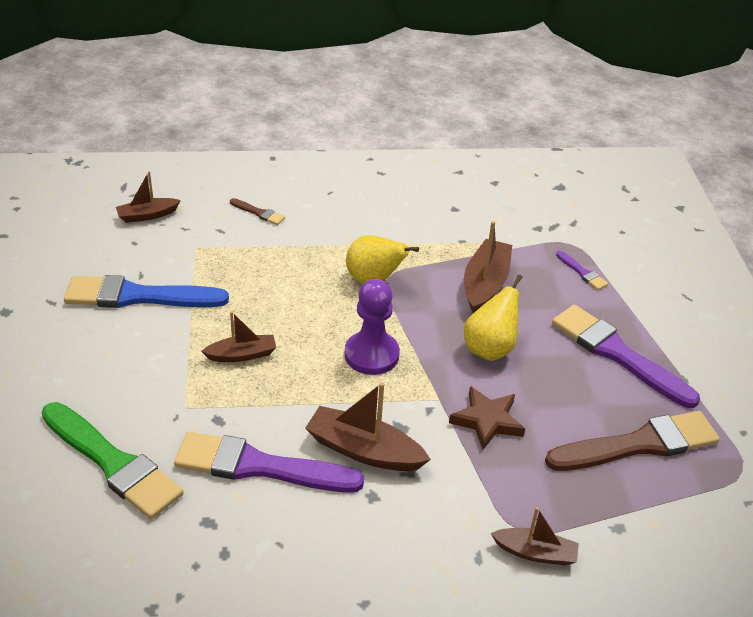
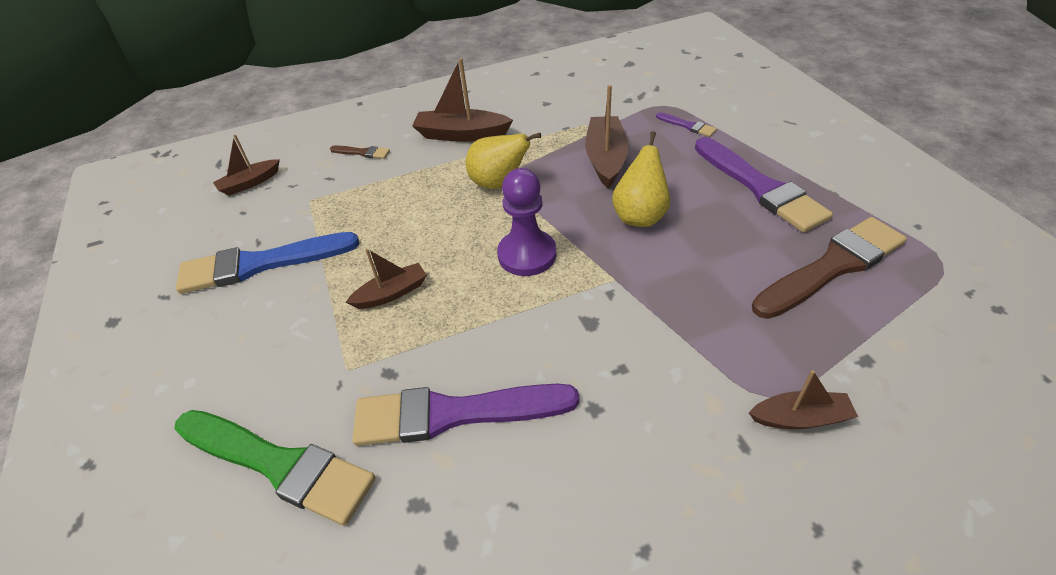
camera: 10 degrees left, 5 degrees up
brown boat [305,382,431,471] -> brown boat moved to [412,58,513,142]
brown star [449,386,525,450] -> none
purple brush [552,305,700,408] -> purple brush turned 150 degrees counterclockwise [695,137,833,233]

